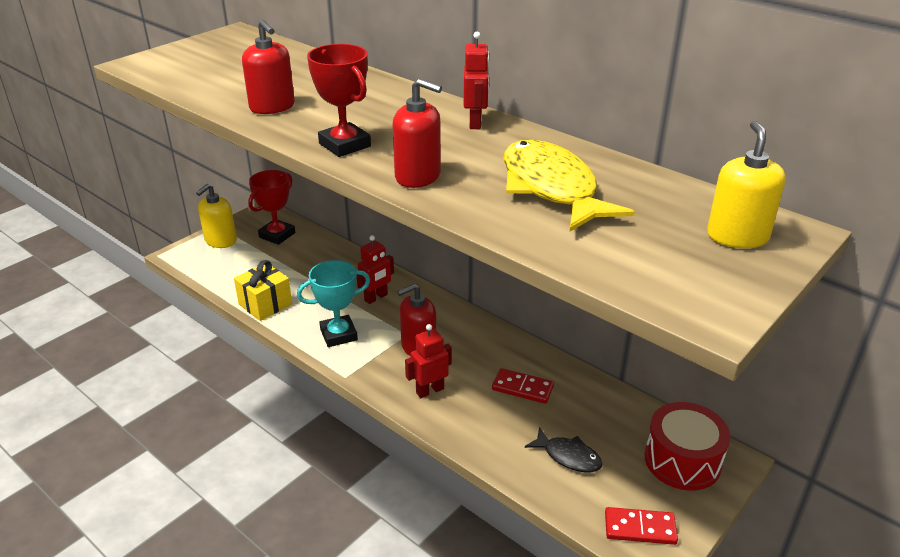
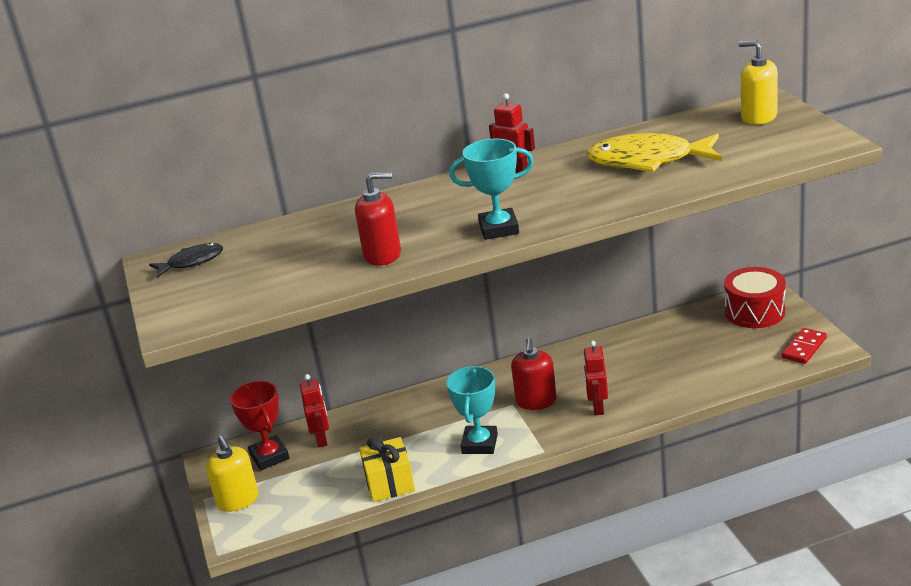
camera: 55 degrees left, 5 degrees down
red trophy [307,44,371,157] -> turquoise trophy [449,138,534,240]
red robot [357,235,394,304] -> red robot moved to [300,374,329,447]
red soap dispenser [393,78,442,188] -> none
red domino [492,368,554,404] -> none
black fish [525,427,603,473] -> black fish moved to [149,243,223,278]

